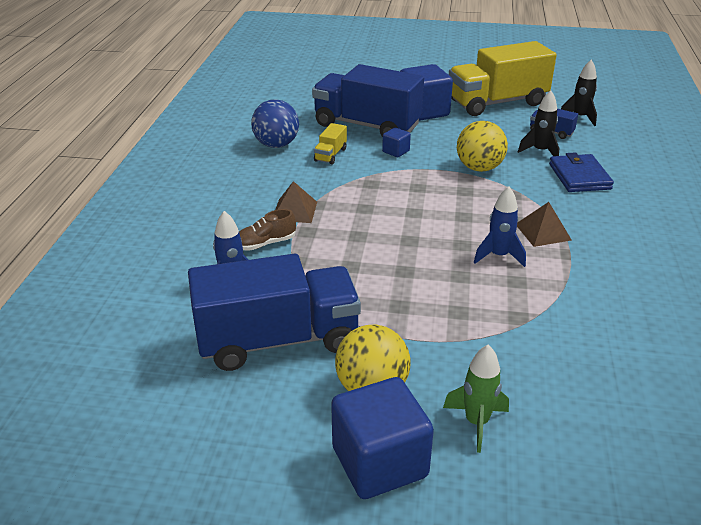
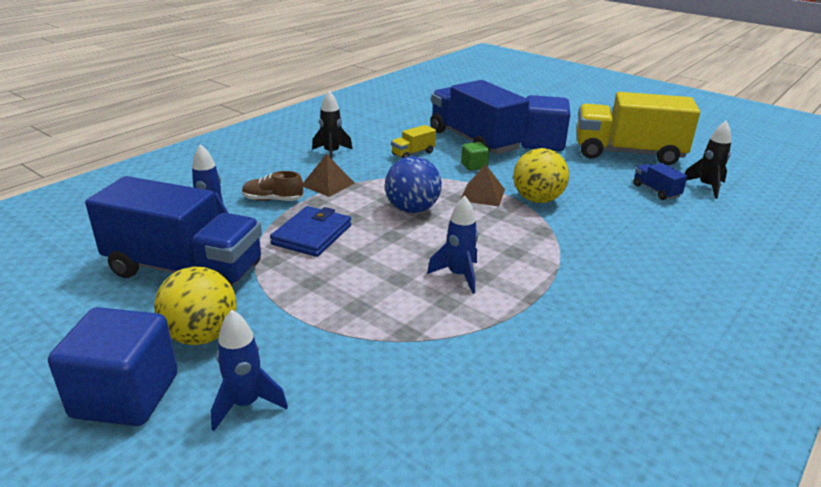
camera: 30 degrees right, 5 degrees down
blue ball [251,99,299,148] -> blue ball moved to [385,156,442,213]
blue cube [382,127,411,157] -> green cube [461,142,489,171]
green rocket [443,345,509,453] -> blue rocket [211,309,288,431]
brown pyramid [517,202,572,247] -> brown pyramid moved to [461,164,505,206]
black rocket [518,90,559,156] -> black rocket moved to [312,91,353,159]
blue wallet [549,152,614,192] -> blue wallet moved to [270,206,351,257]

